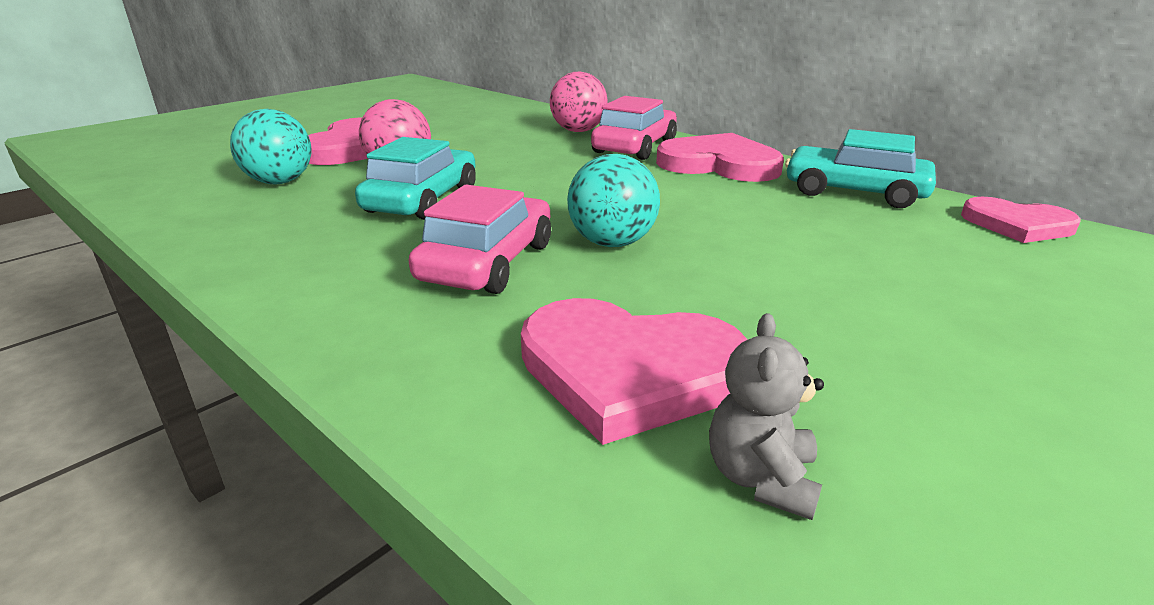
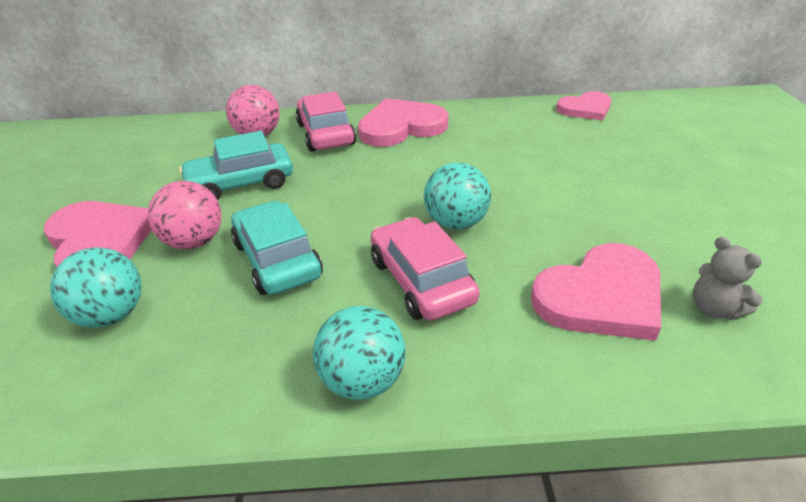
camera: 45 degrees left, 10 degrees up
turquoise car [785,129,936,208] -> turquoise car moved to [179,131,293,200]
none -> turquoise ball [313,306,406,400]

